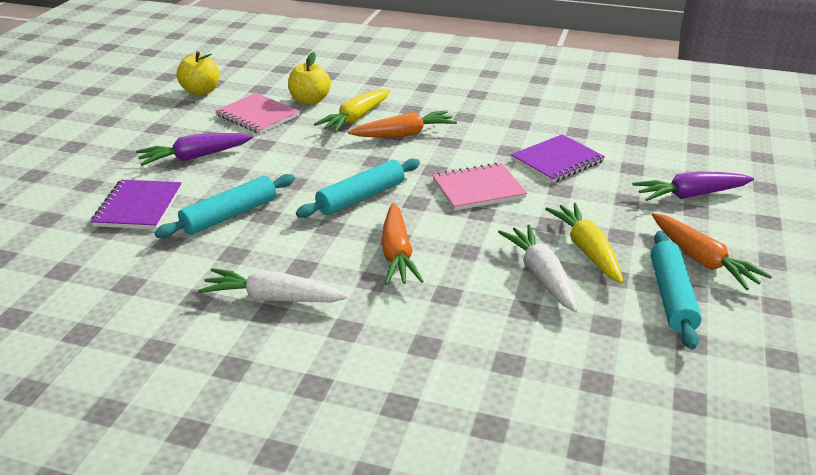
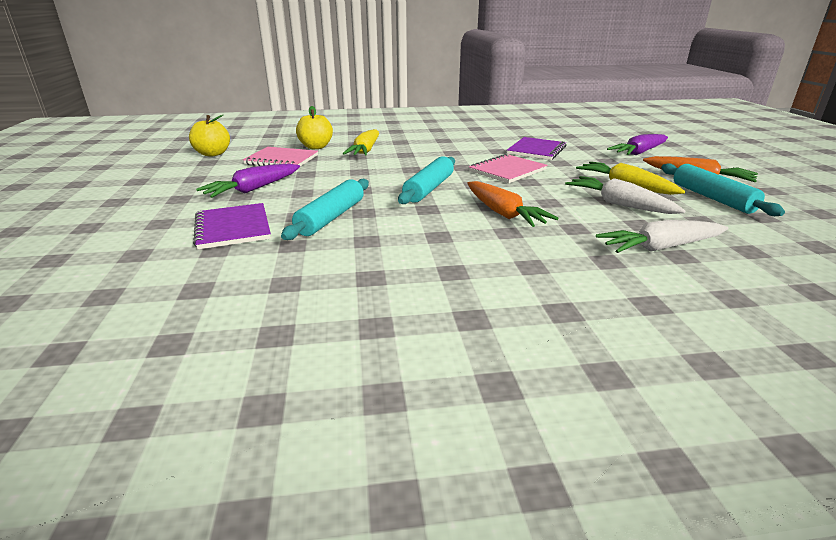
camera: 25 degrees left, 5 degrees down
white carrot [198,268,348,302] -> white carrot moved to [596,220,728,253]
orange carrot [348,110,457,137] -> none

